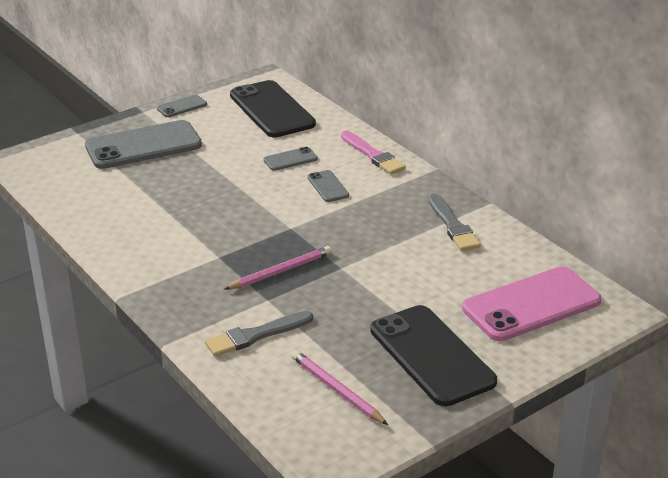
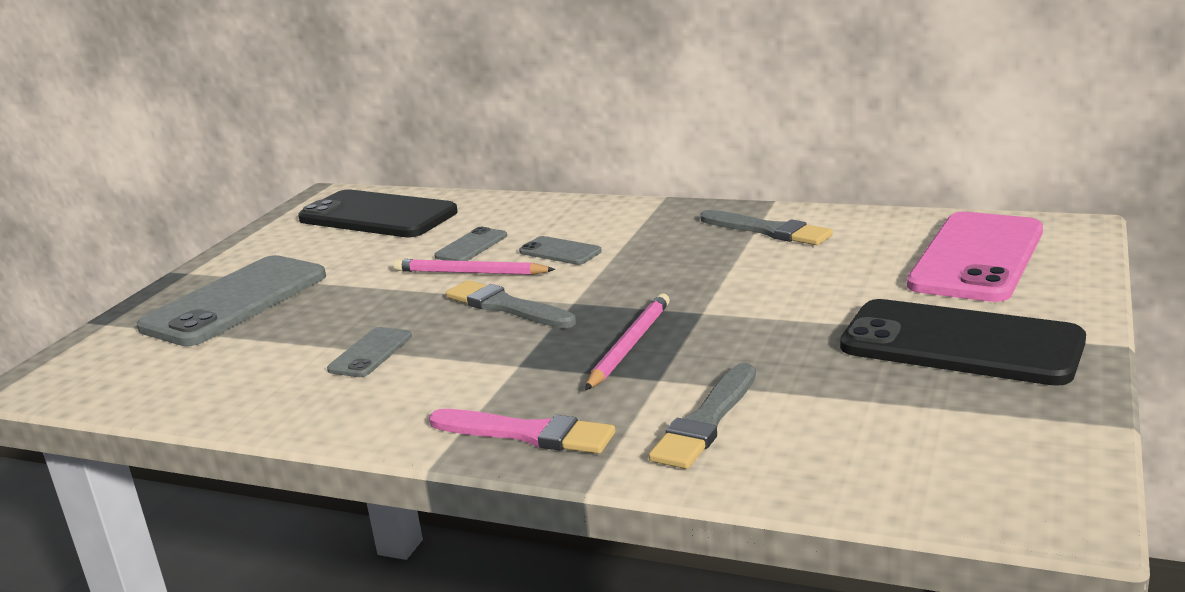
camera: 30 degrees left, 10 degrees down
grey phone [157,95,207,117] -> grey phone moved to [327,327,412,377]
pink pencil [291,350,388,425] -> pink pencil moved to [393,259,556,275]
pink brush [341,131,406,174] -> pink brush moved to [429,409,615,454]
none -> grey brush [446,280,576,328]

